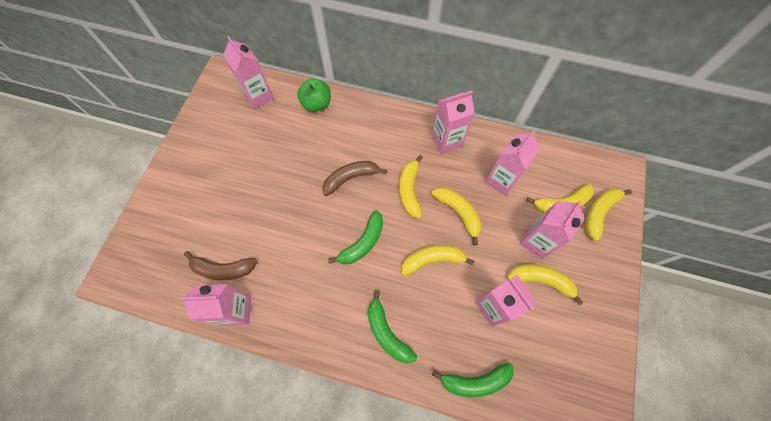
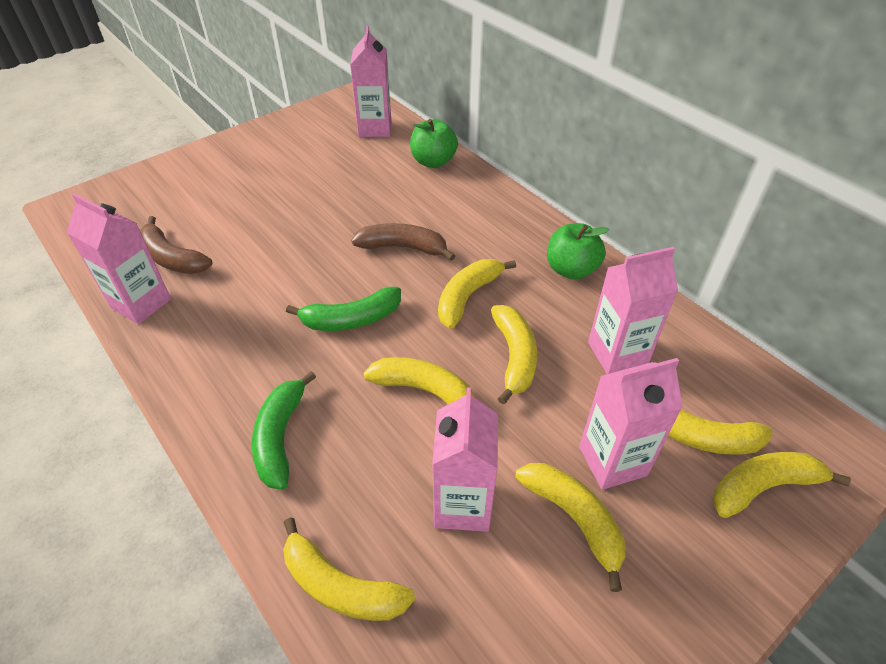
camera: 35 degrees right, 20 degrees down
pink carton [432,91,475,154] -> green apple [547,223,609,280]
green banana [432,363,514,397] -> yellow banana [283,517,415,621]

